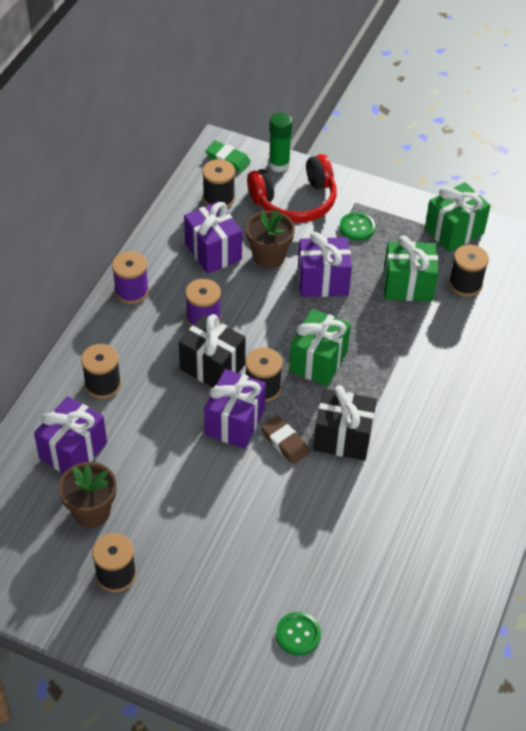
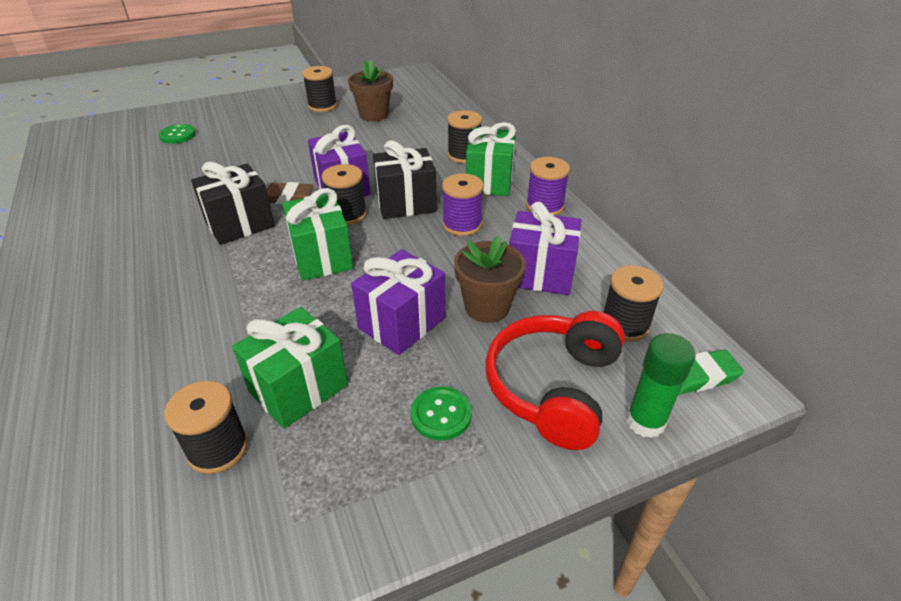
camera: 135 degrees right, 10 degrees down
purple gift [34,396,107,473] -> none
green gift [425,182,491,252] -> green gift moved to [466,122,516,196]

